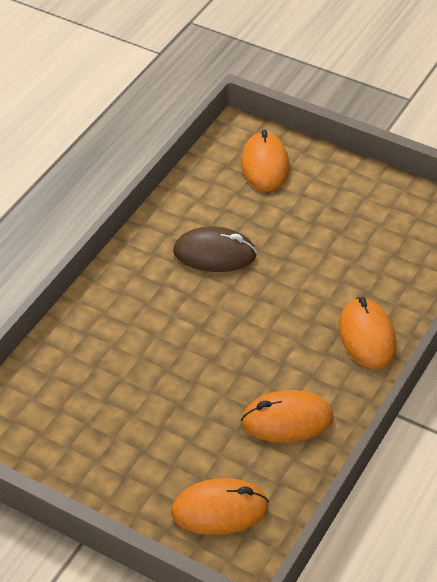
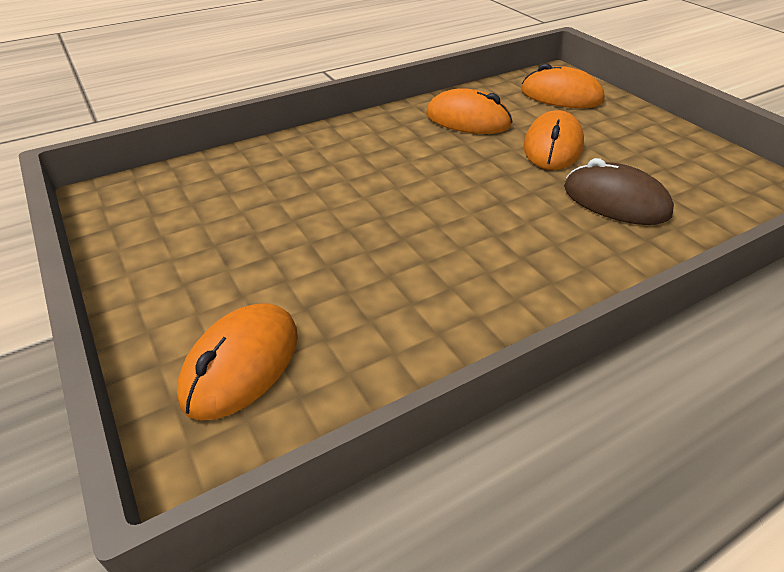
camera: 150 degrees left, 5 degrees down
brown mouse [173,226,257,272] -> brown mouse moved to [564,158,674,225]
orange mouse [339,297,396,369] -> orange mouse moved to [523,110,584,170]

